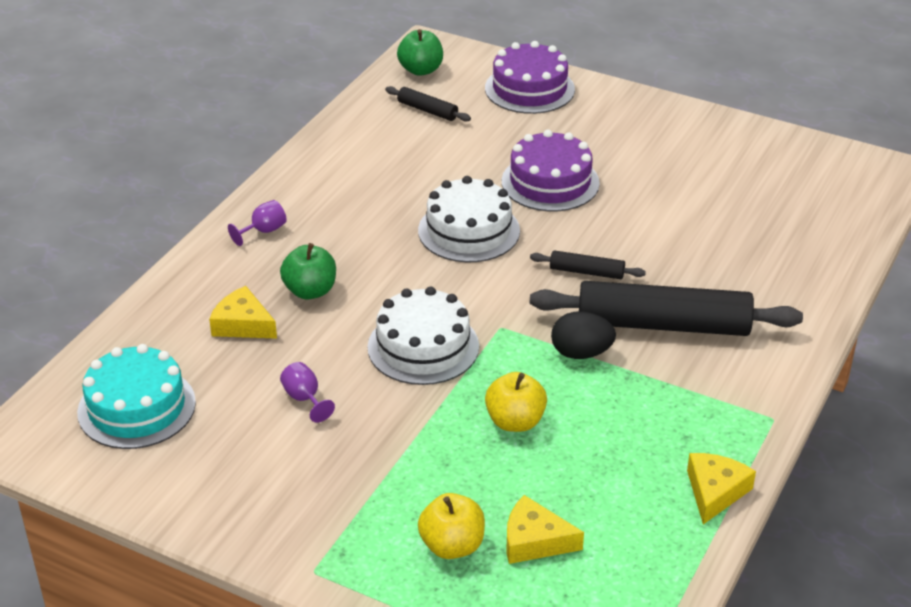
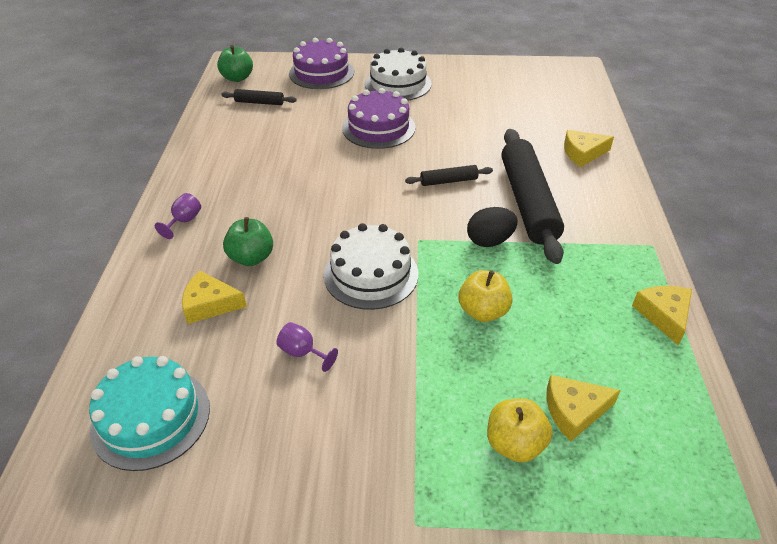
camera: 25 degrees left, 5 degrees up
white cake [418,176,520,262] -> white cake moved to [365,48,432,101]
black rolling pin [530,281,803,336] -> black rolling pin turned 75 degrees counterclockwise [501,129,564,264]
none -> yellow cheese [564,130,614,167]

